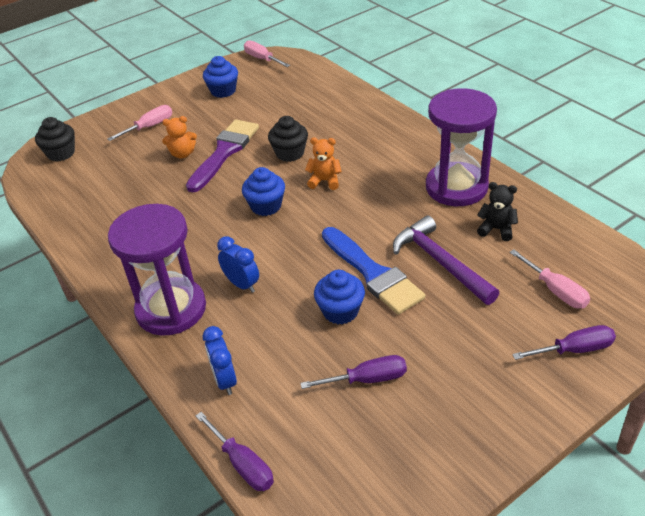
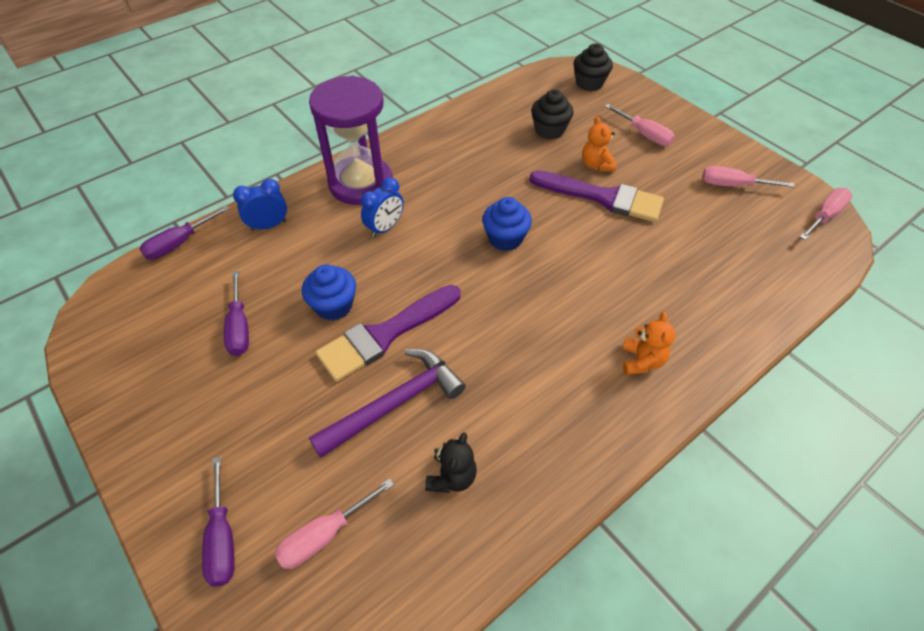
camera: 85 degrees right, 10 degrees up
blue cupcake [203,56,238,98] -> pink screwdriver [702,166,795,187]
black cupcake [268,116,308,162] -> black cupcake moved to [531,89,574,139]
orange teddy bear [305,137,342,190] -> orange teddy bear moved to [623,312,675,375]
blue brush [322,227,425,315] -> purple brush [316,285,460,382]
purple hourglass [426,88,497,206] -> none

